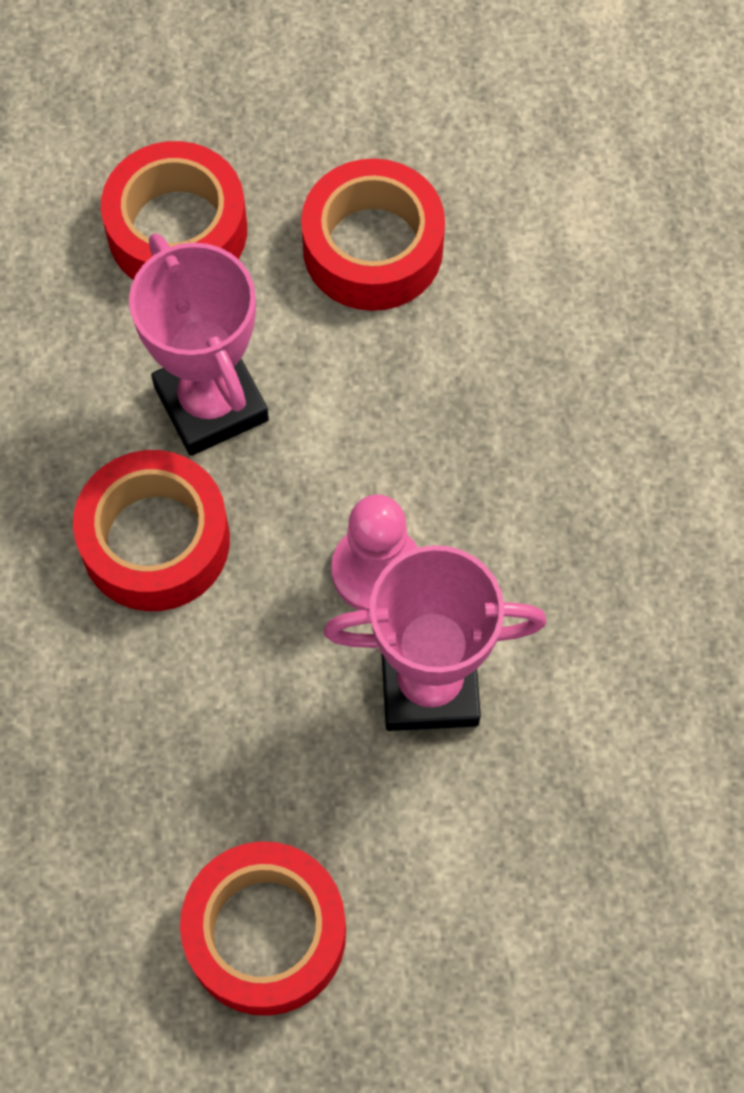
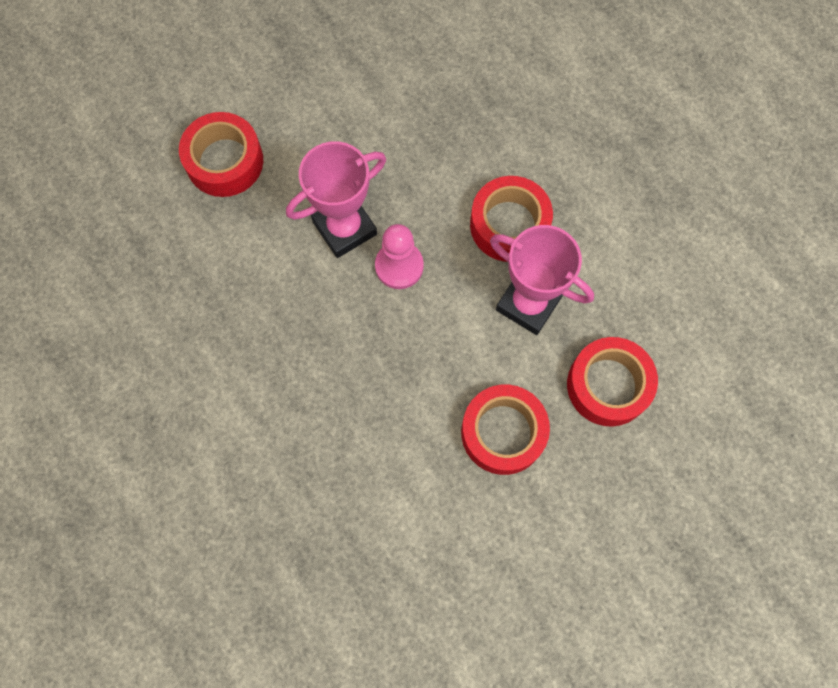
camera: 150 degrees right, 5 degrees up
red tape [180,841,346,1016] -> red tape moved to [179,112,263,197]

